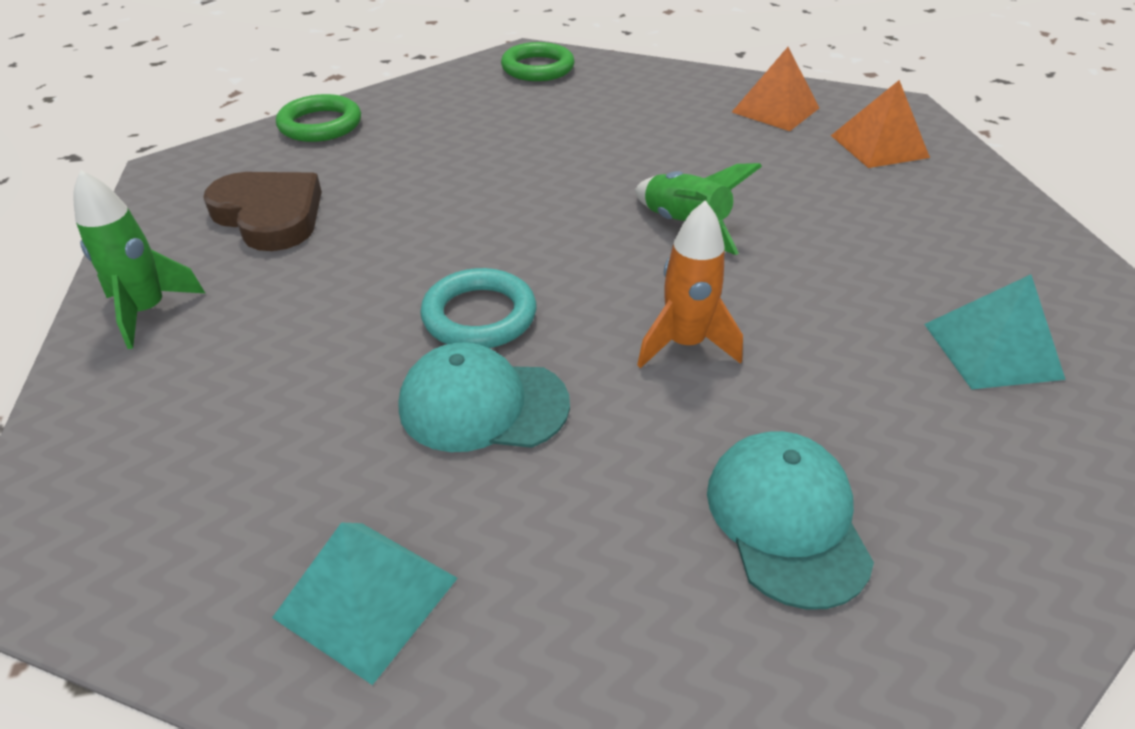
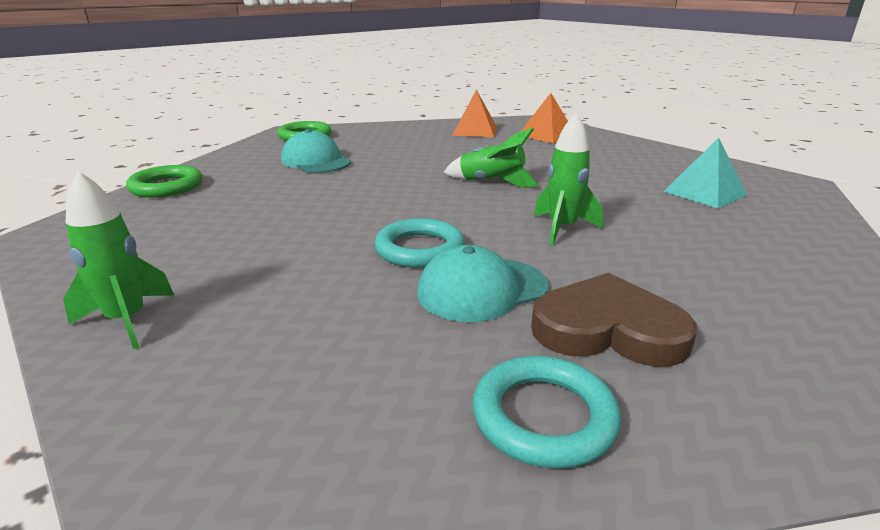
camera: 30 degrees left, 15 degrees down
brown heart [203,172,322,251] -> brown heart moved to [531,273,697,367]
turquoise pyramid [272,523,458,685] -> turquoise ring [473,356,621,469]
orange rocket [637,200,743,368] -> green rocket [534,113,603,245]
turquoise cap [707,431,874,610] -> turquoise cap moved to [281,129,351,173]

